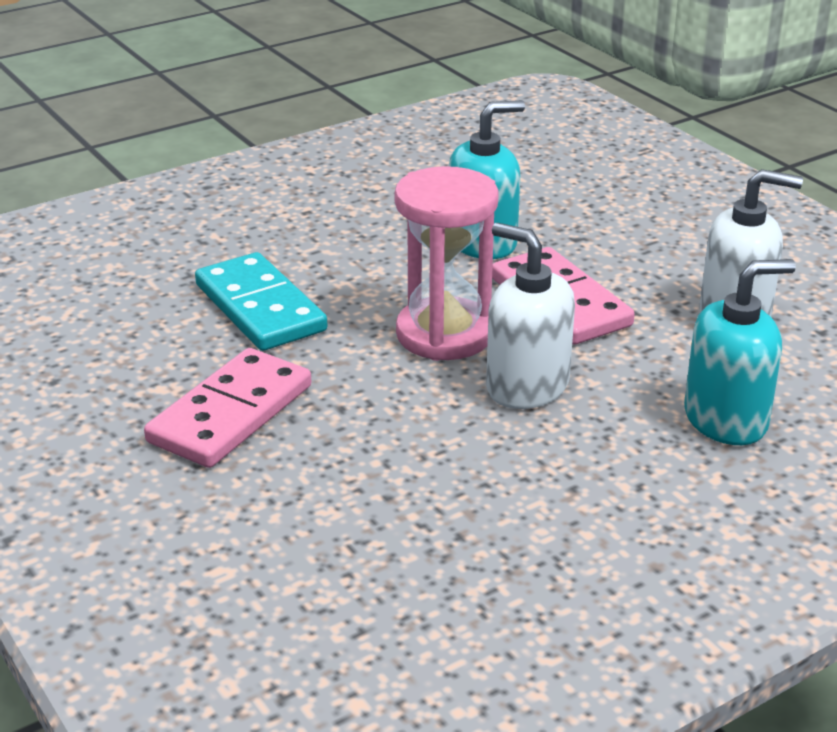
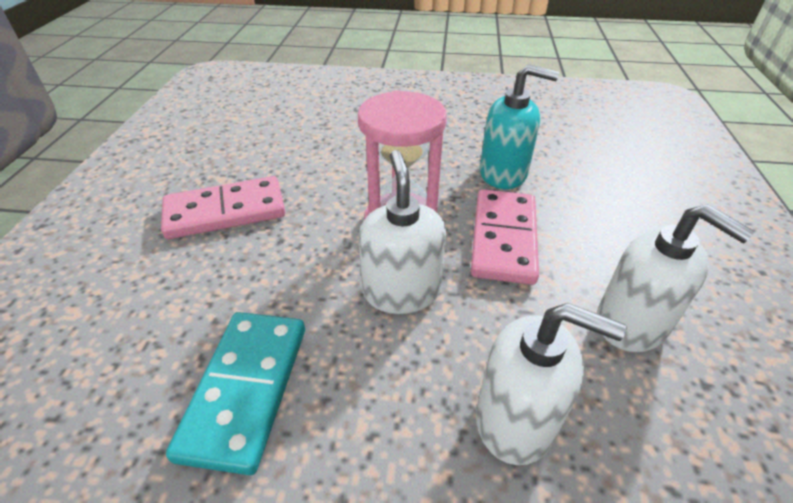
camera: 40 degrees right, 10 degrees up
turquoise domino [195,252,327,351] -> turquoise domino moved to [166,312,305,475]
turquoise soap dispenser [684,259,796,445] -> white soap dispenser [476,303,627,465]

